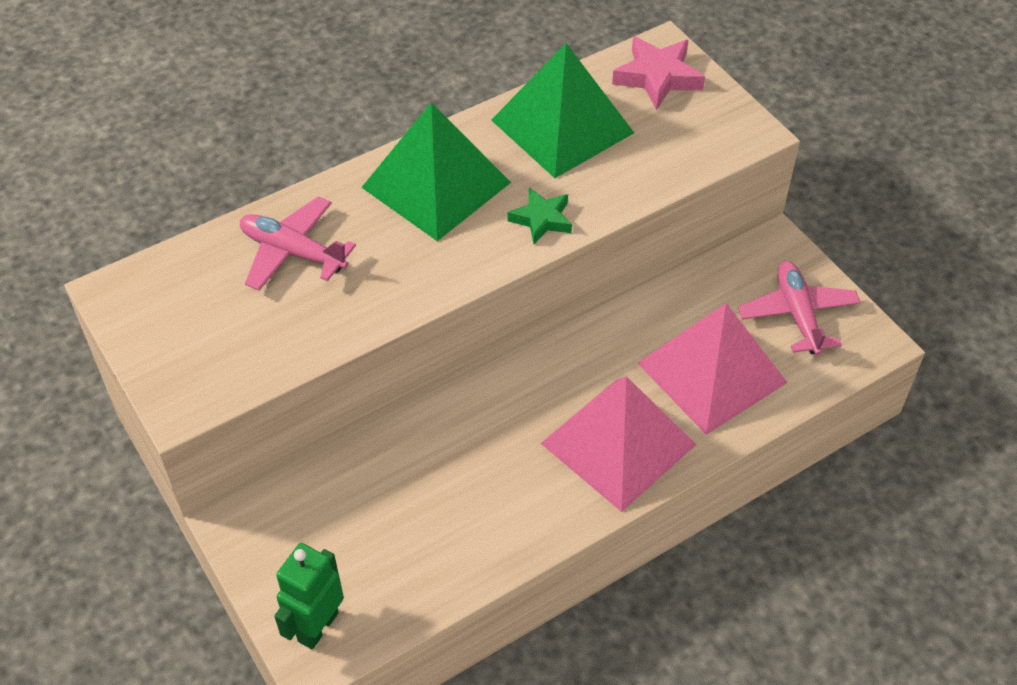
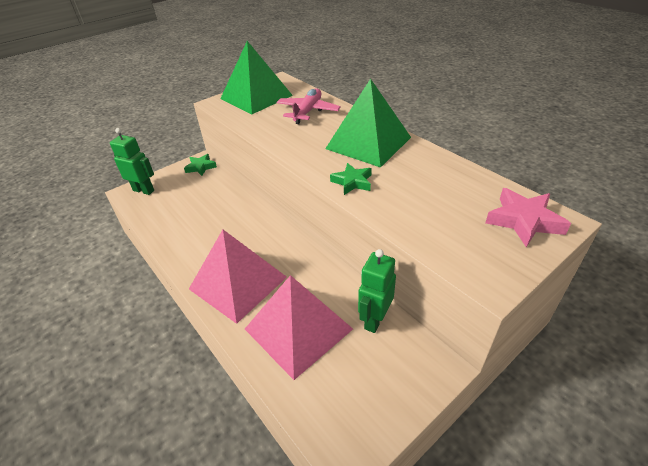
camera: 85 degrees right, 10 degrees down
green pyramid [491,43,634,178] -> green pyramid moved to [220,41,293,114]
pink plane [738,261,861,355] -> none
none -> green star [184,154,217,176]
none -> green robot [358,249,396,333]

